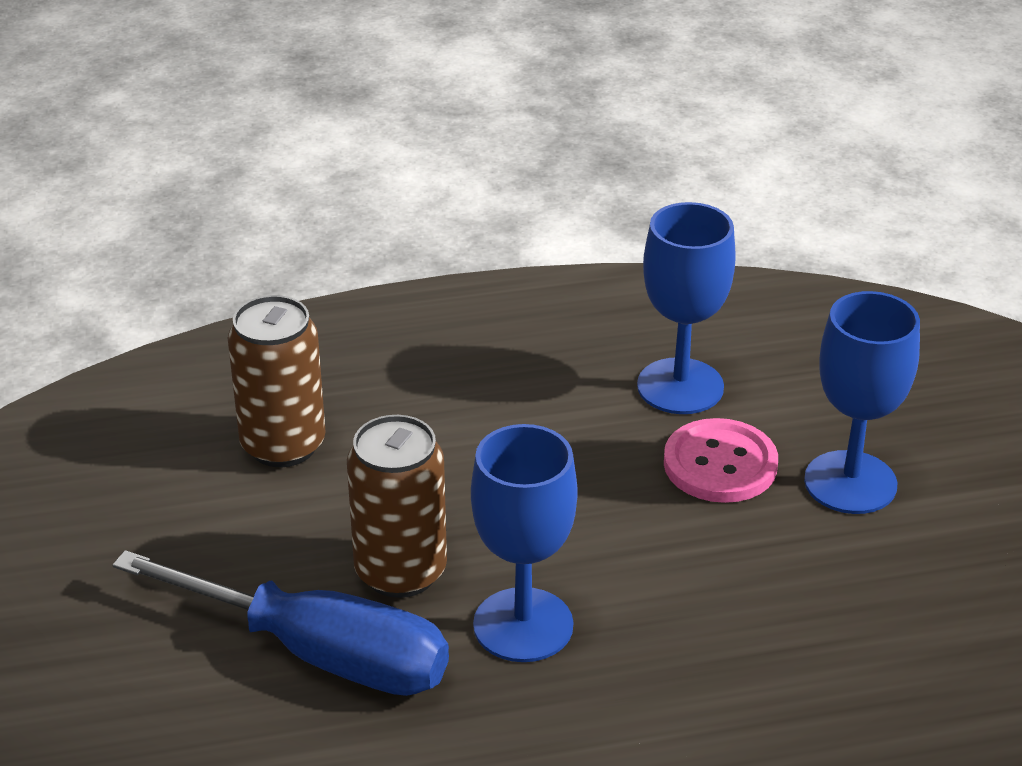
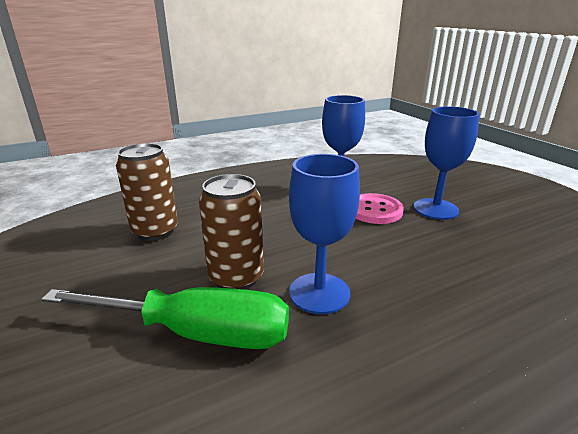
camera: 15 degrees left, 10 degrees down
blue screwdriver [112,550,449,696] -> green screwdriver [41,287,289,349]

